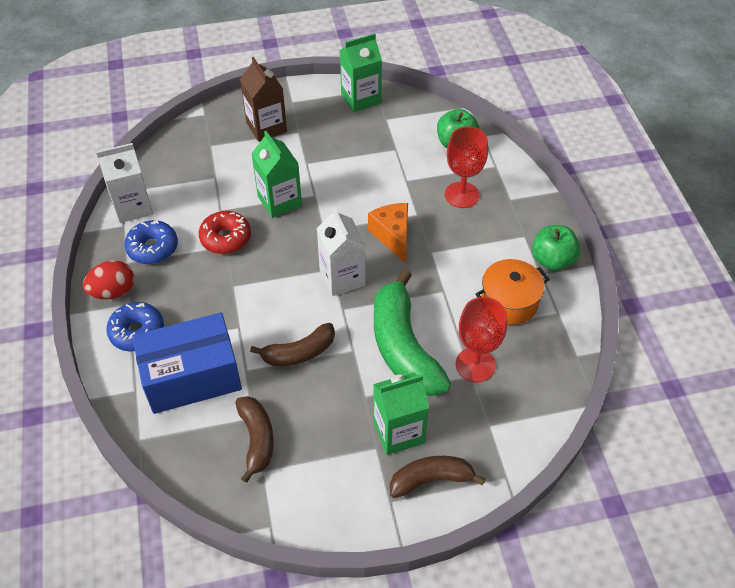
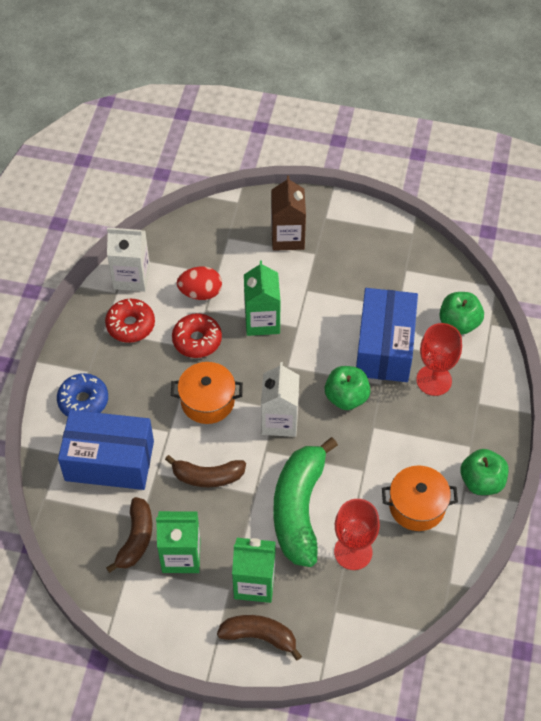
camera: 25 degrees right, 5 degrees up
red egg [83,260,134,299] -> red egg moved to [177,266,222,300]
blue donut [124,220,178,264] -> red donut [105,299,155,343]
green carton [340,33,382,112] -> green carton moved to [156,511,201,573]
orange cheese [368,203,408,264] -> green apple [325,366,371,410]
none -> orange pot [171,362,243,424]
none -> blue box [356,288,418,382]

